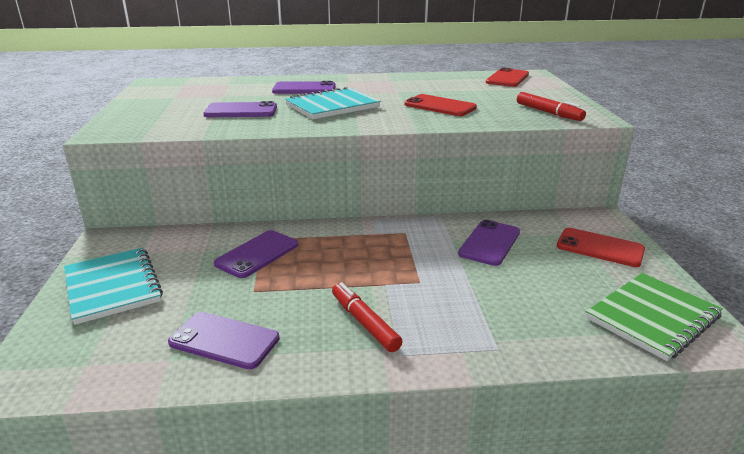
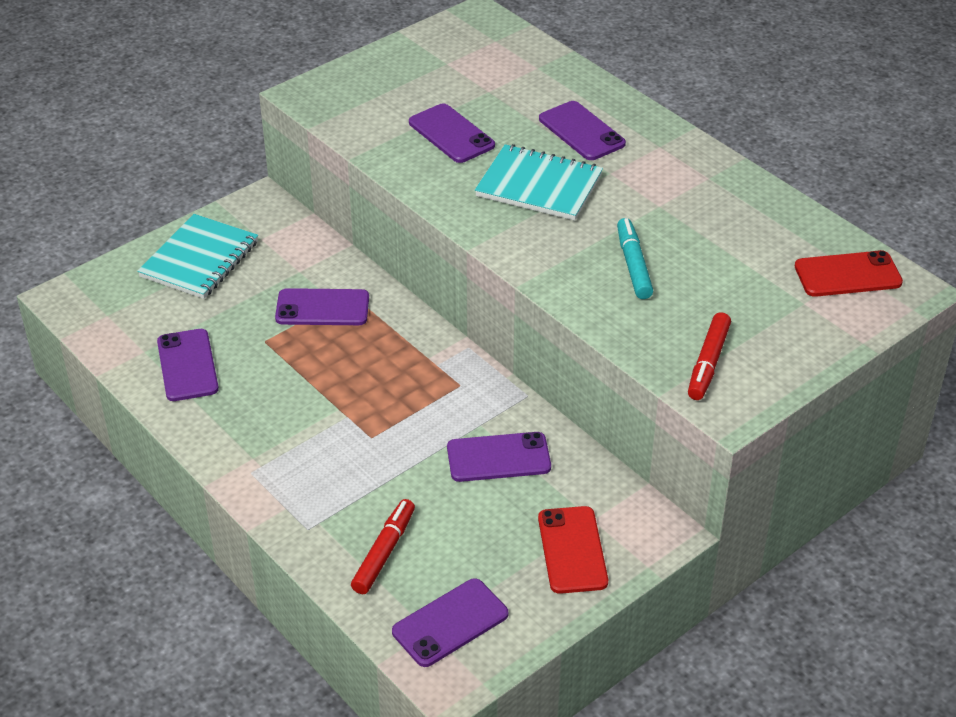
camera: 55 degrees right, 15 degrees up
red marker [332,282,403,352] -> red marker moved to [351,499,415,594]
red phone [404,94,477,116] -> turquoise marker [617,218,653,299]
green notebook [586,273,723,361] -> purple phone [392,578,508,667]

